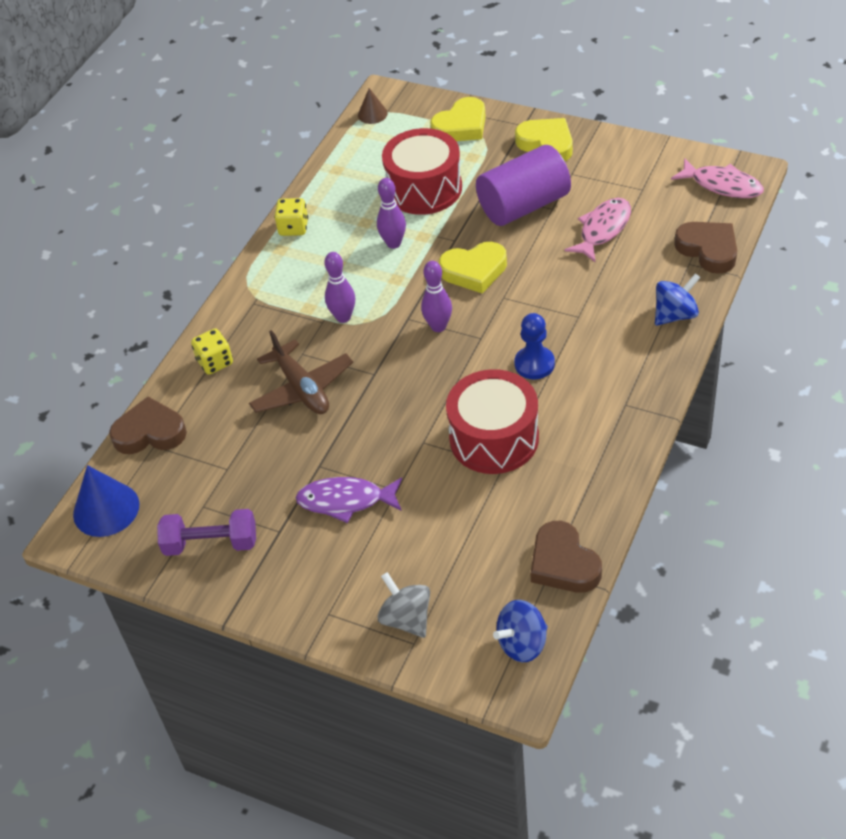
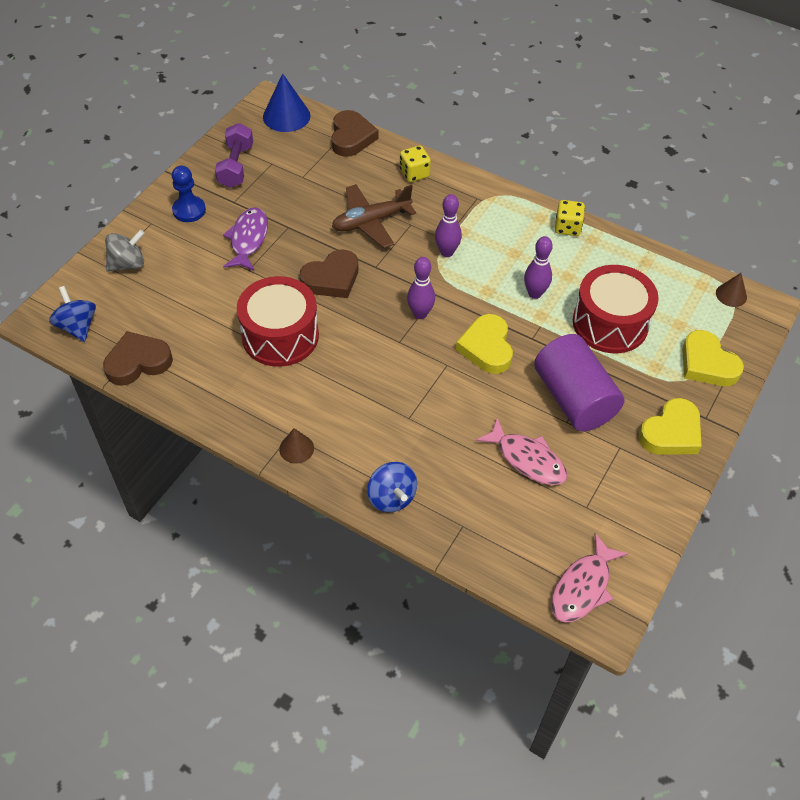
camera: 90 degrees right, 5 degrees up
blue pawn [514,313,555,379] -> blue pawn moved to [172,166,206,222]
brown heart [674,222,737,274] -> brown heart moved to [300,250,358,298]
none -> brown cone [279,428,314,464]

